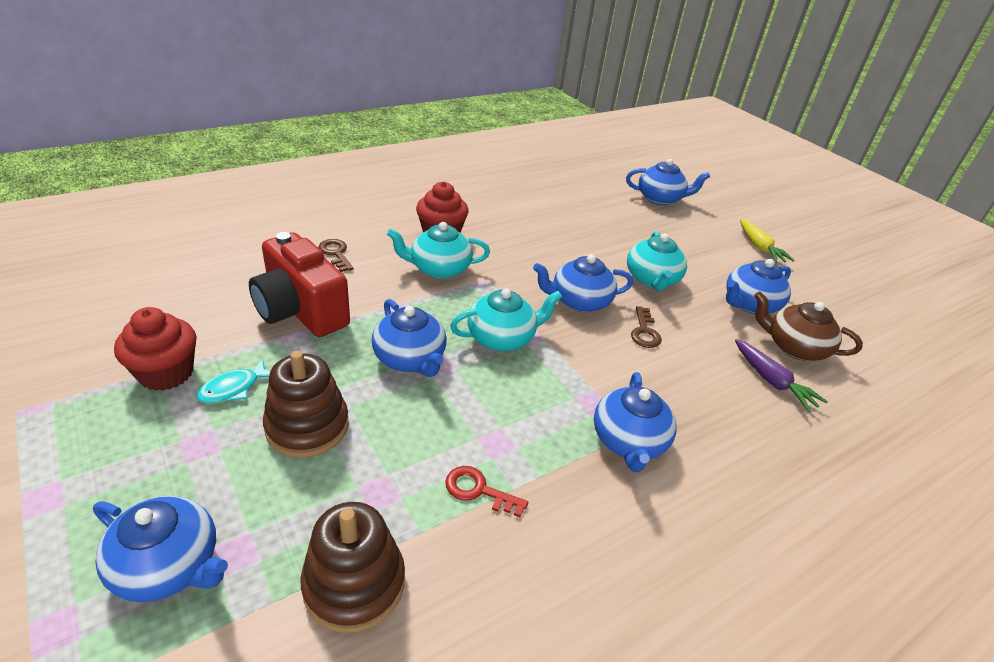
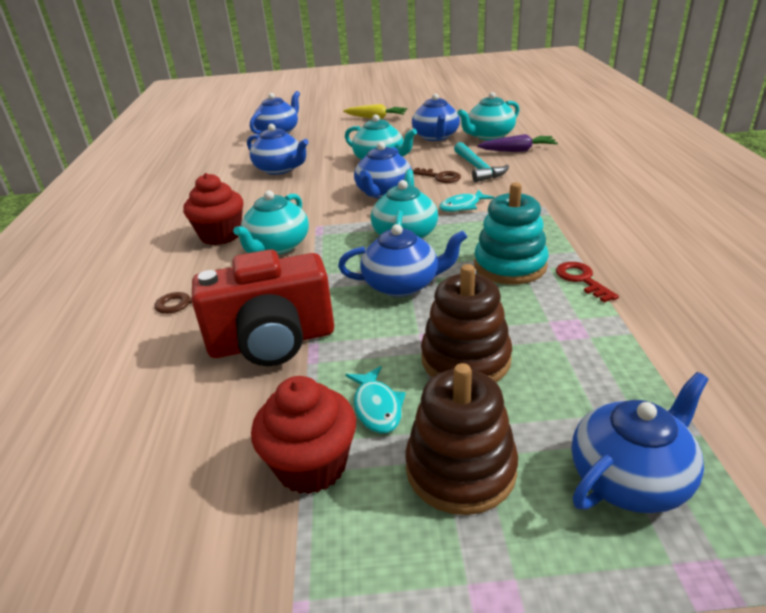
camera: 55 degrees left, 5 degrees down
brown stacking toy [301,502,405,633] -> brown stacking toy moved to [405,363,518,515]
red key [445,466,528,517] -> red key turned 105 degrees clockwise [556,262,619,303]
blue teapot [594,372,677,472] -> blue teapot moved to [247,124,309,175]
brown teapot [754,291,863,361] -> turquoise teapot [457,92,519,140]
none -> turquoise fish [439,190,494,212]
none -> turquoise hammer [454,142,509,182]
none -> turquoise stacking toy [474,182,549,284]

